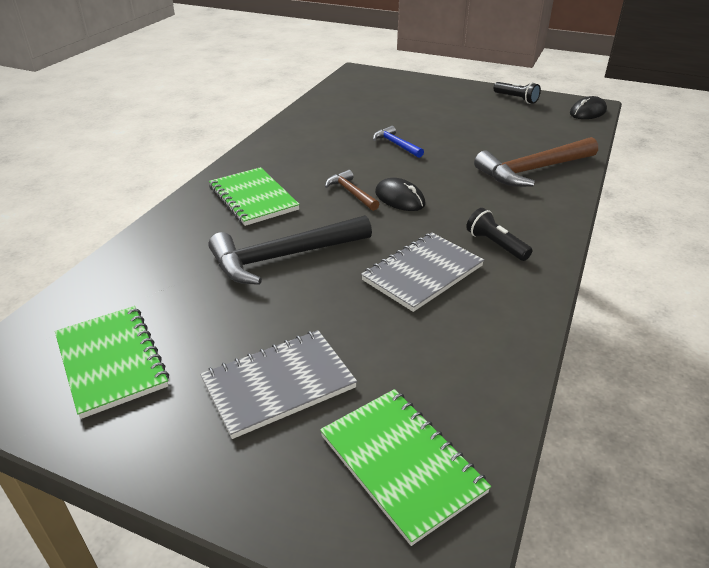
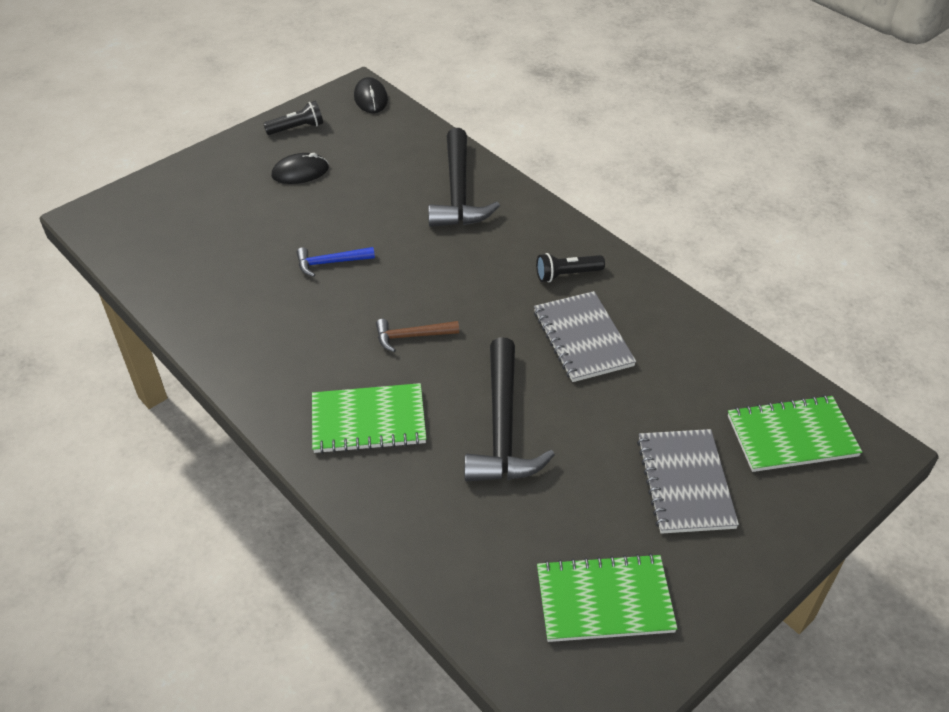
camera: 65 degrees left, 10 degrees up
black mouse [375,178,426,211] -> black mouse moved to [272,153,329,184]
brown hammer [474,137,598,187] -> black hammer [428,128,500,227]

